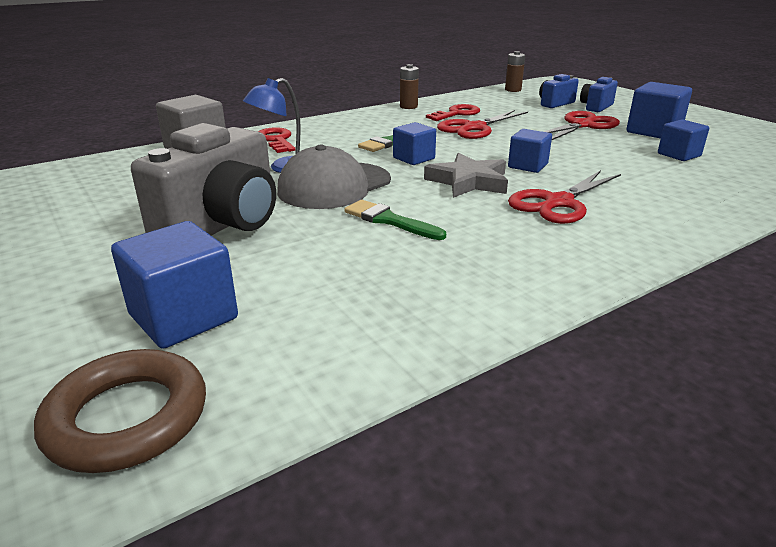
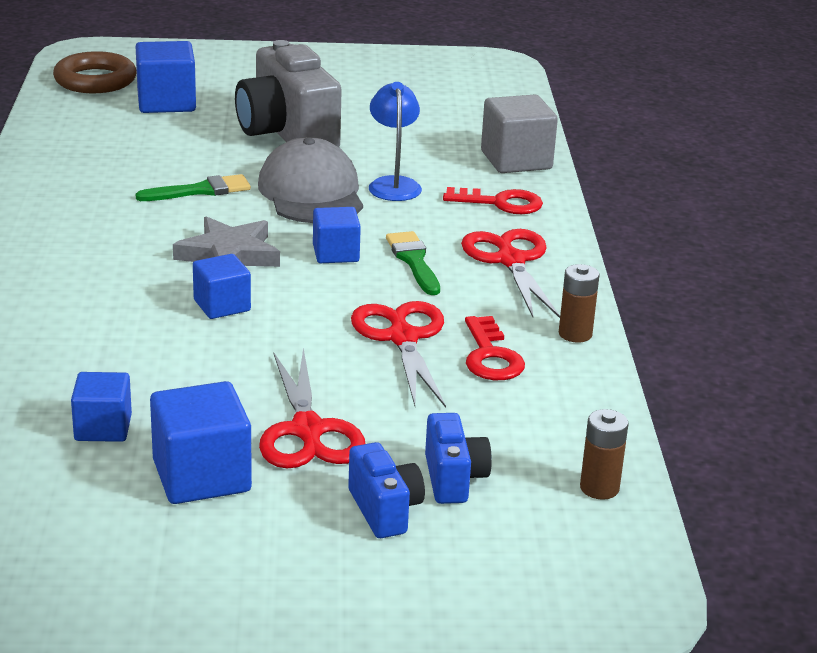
camera: 120 degrees right, 0 degrees up
red scissors [508,170,621,224] -> red scissors moved to [461,229,560,318]

